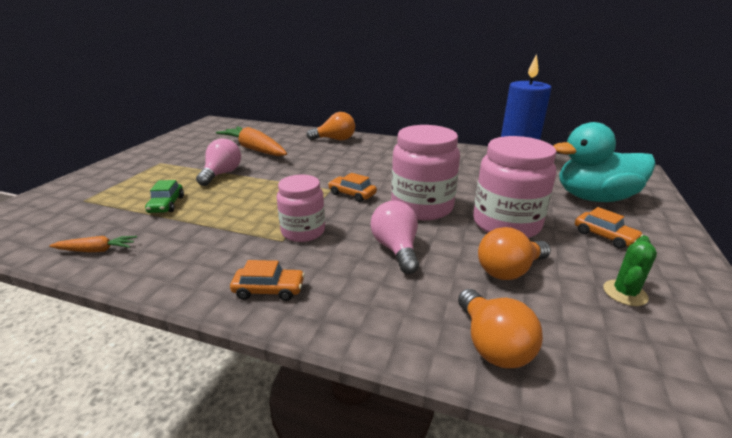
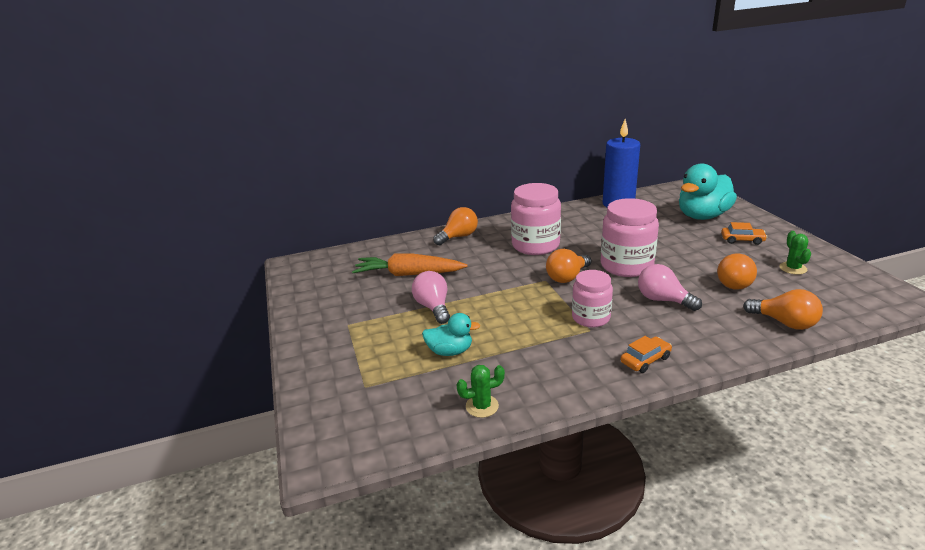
camera: 35 degrees left, 0 degrees up
orange carrot [49,236,137,252] -> green cactus [456,365,505,418]
green car [145,180,184,213] -> turquoise duck [422,313,480,356]
orange car [328,173,377,202] -> orange light bulb [546,249,591,283]
pink jar [473,136,557,238] -> pink jar moved to [511,183,561,255]

